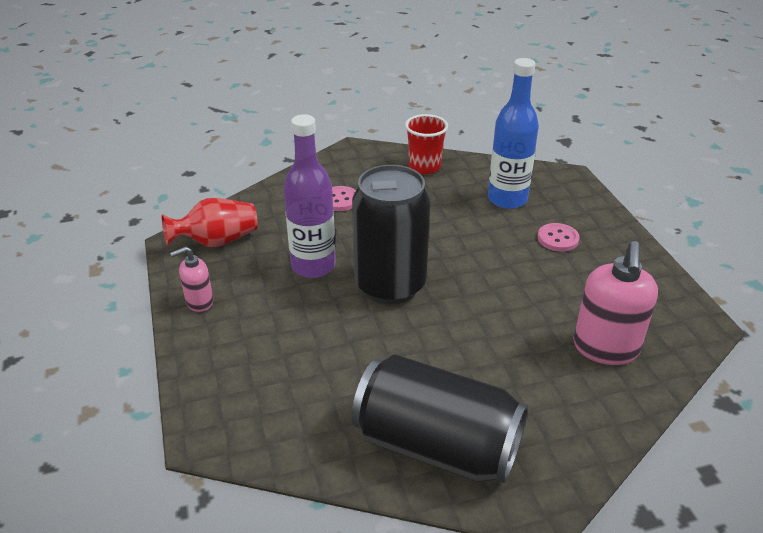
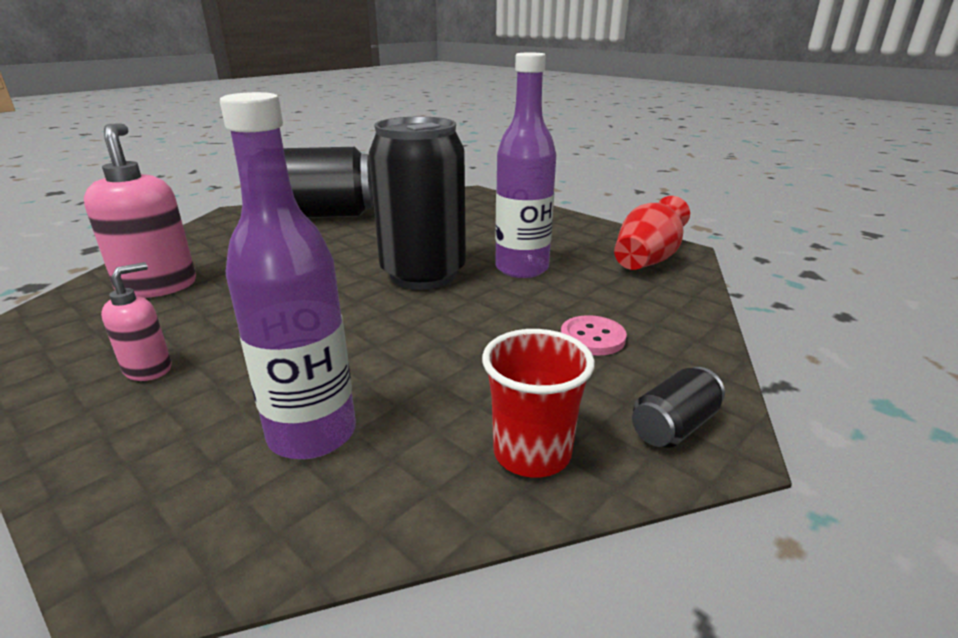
camera: 150 degrees right, 10 degrees down
pink soap dispenser [170,247,213,312] -> pink soap dispenser moved to [101,262,172,381]
blue bottle [488,58,539,209] -> purple bottle [220,92,356,459]
pink button [538,223,580,252] -> none
none -> black can [632,367,725,448]

